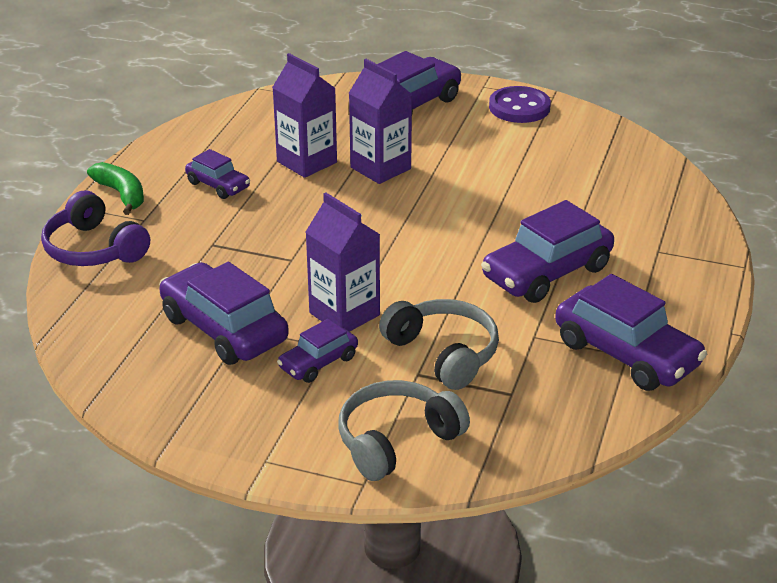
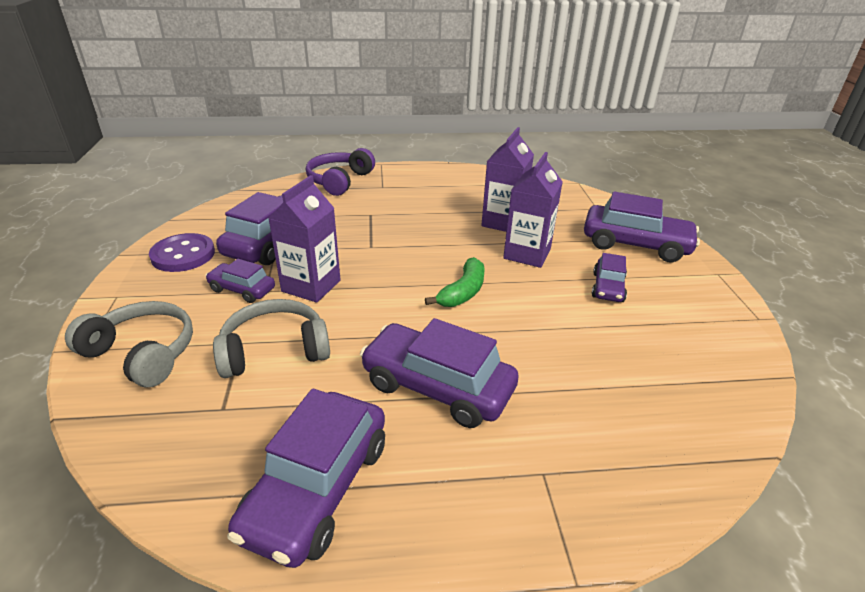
camera: 65 degrees right, 0 degrees up
green banana [87,162,144,215] -> green banana moved to [425,257,485,307]
purple car [185,149,250,199] -> purple car moved to [592,253,627,302]
grey headphones [379,299,499,390] -> grey headphones turned 135 degrees counterclockwise [213,299,330,378]
purple button [489,86,551,123] -> purple button moved to [149,233,215,272]

